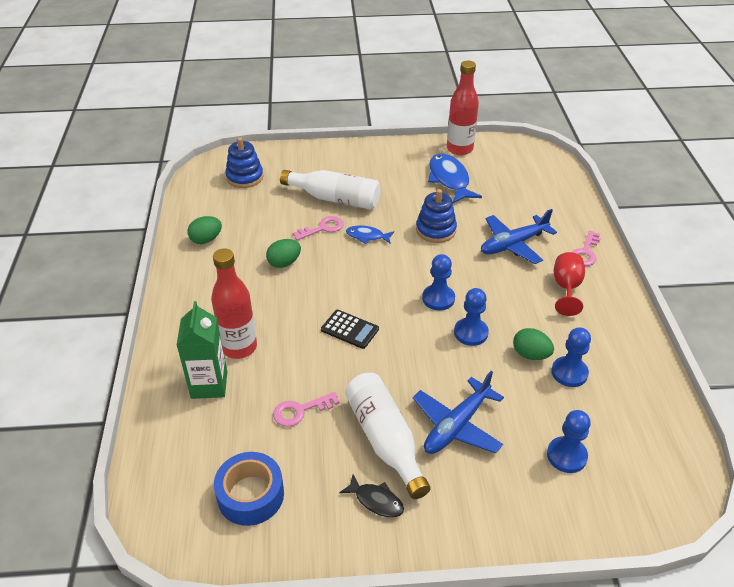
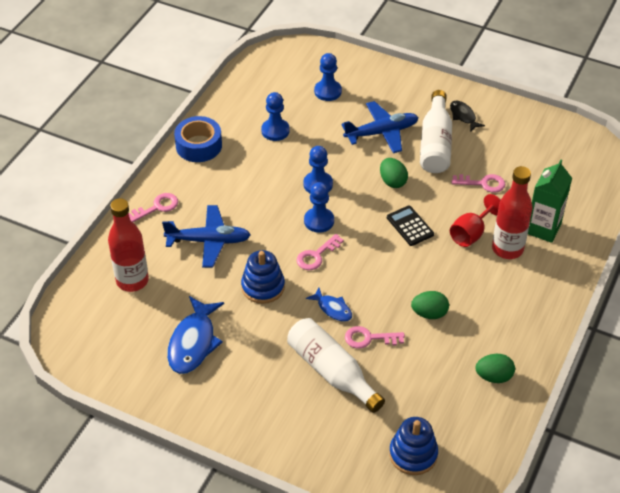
camera: 150 degrees left, 5 degrees up
blue tape [214,452,284,526] -> blue tape moved to [174,116,222,162]
red bottle [447,61,479,155] -> red bottle moved to [108,198,149,292]
green egg [513,328,554,360] -> green egg moved to [380,158,408,188]
red goblet [554,252,585,316] -> red goblet moved to [450,194,501,247]
none -> pink key [297,234,344,270]

